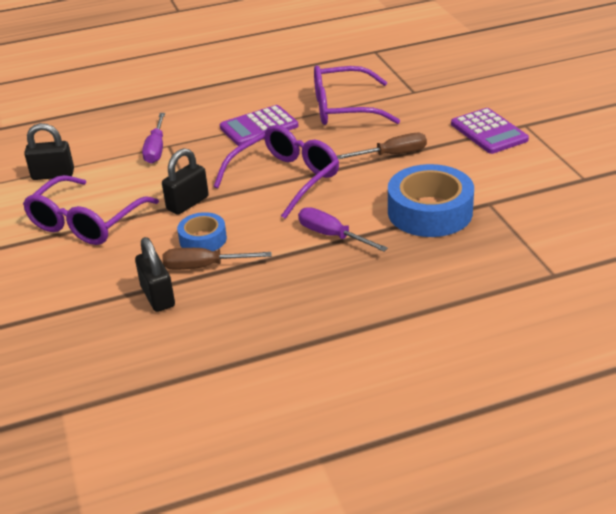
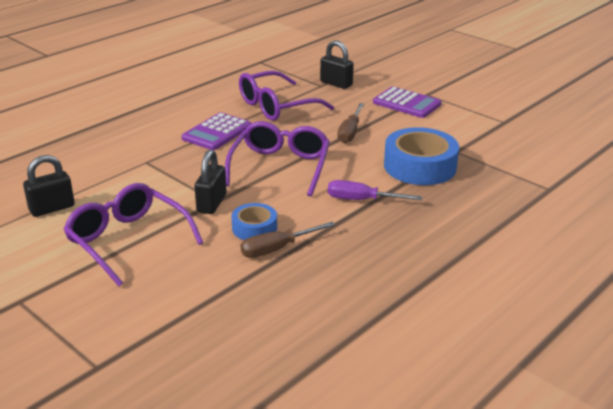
camera: 30 degrees left, 5 degrees down
purple glasses [23,175,159,245] -> purple glasses turned 135 degrees clockwise [63,183,203,286]
black padlock [135,237,175,312] -> black padlock moved to [320,40,354,89]
purple screwdriver [142,113,165,164] -> none
brown screwdriver [337,133,427,159] -> brown screwdriver turned 150 degrees clockwise [337,103,364,143]

